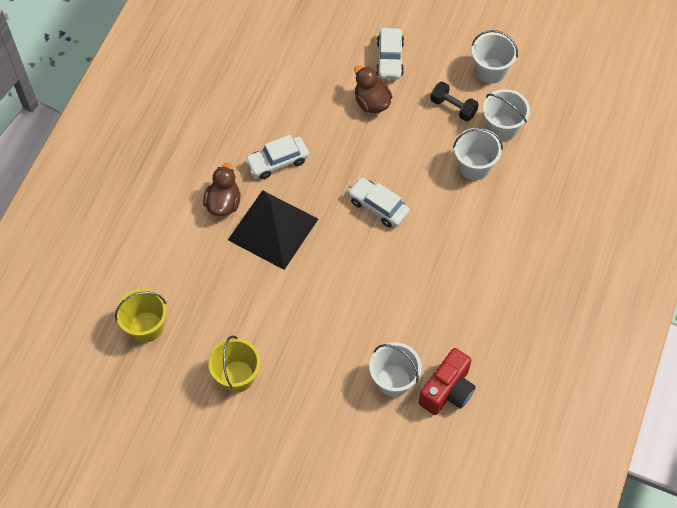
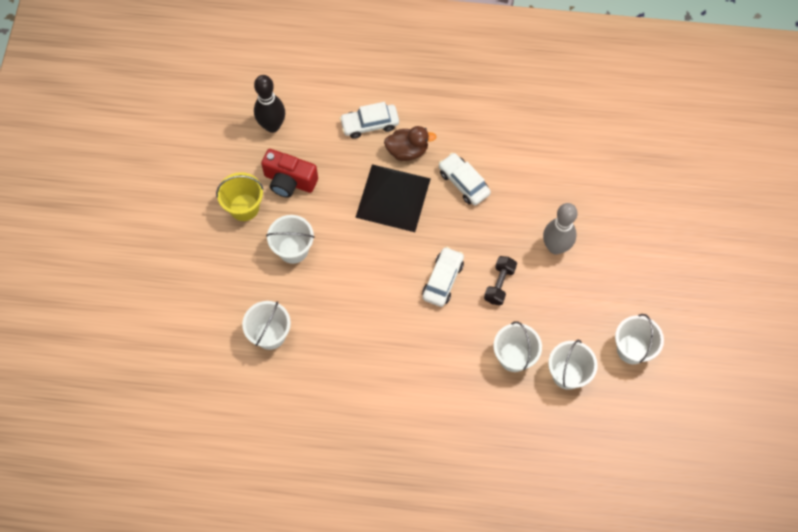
camera: 75 degrees right, 5 degrees up
yellow bucket [115,289,167,342] -> black bowling pin [254,75,285,133]
brown duck [354,66,393,113] -> grey bowling pin [543,203,578,255]
white car [376,28,404,79] -> white car moved to [339,102,399,139]
red camera [419,348,476,415] -> red camera moved to [261,149,318,198]
black dumbbell [430,82,479,121] -> black dumbbell moved to [484,256,517,305]
none -> white bucket [266,215,315,264]

